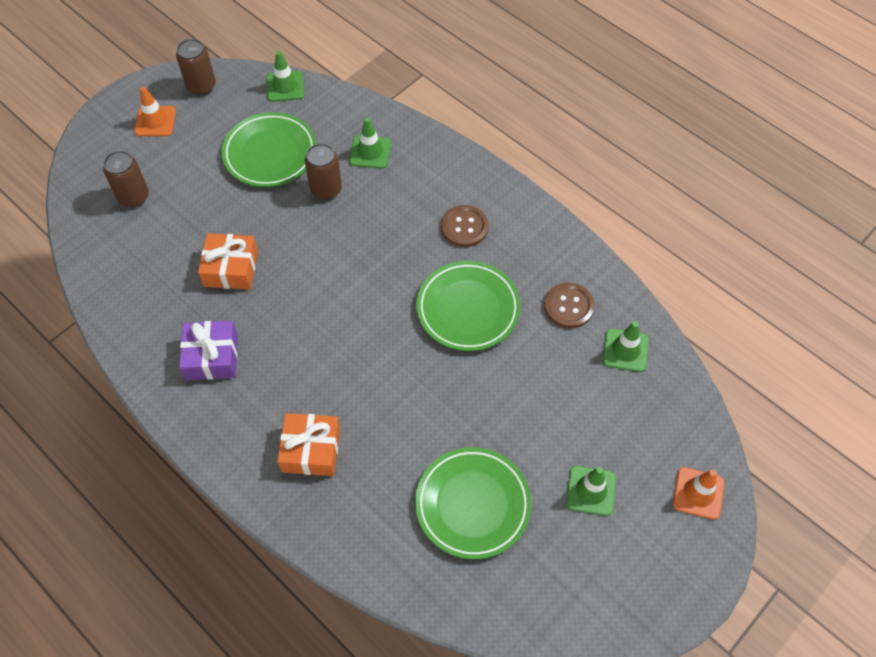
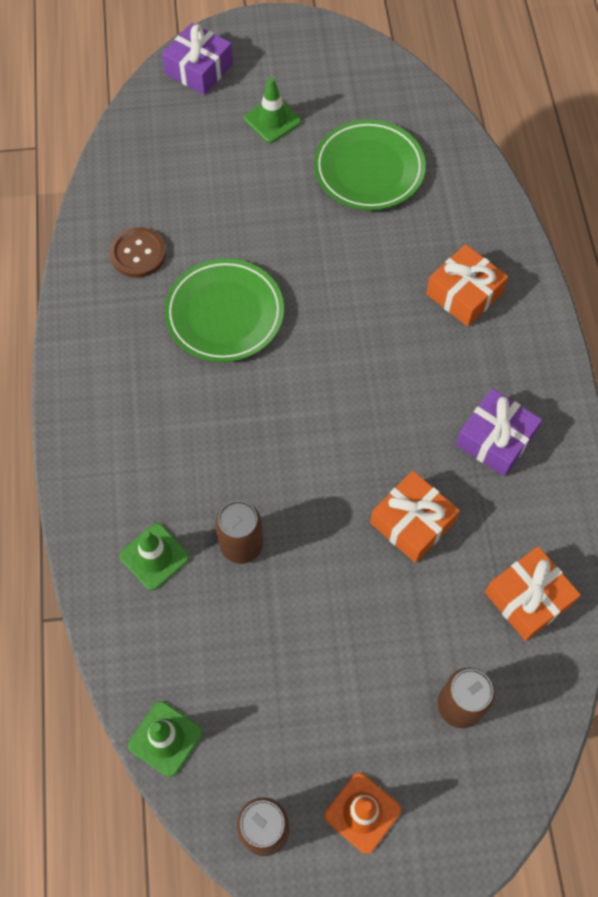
camera: 140 degrees left, 5 degrees up
green plate [222,112,316,187] -> none
brown button [441,205,489,247] -> none
green traffic cone [603,321,649,372] -> none
orange traffic cone [673,467,725,520] -> purple gift [162,23,233,95]
none -> orange gift [485,546,581,641]

